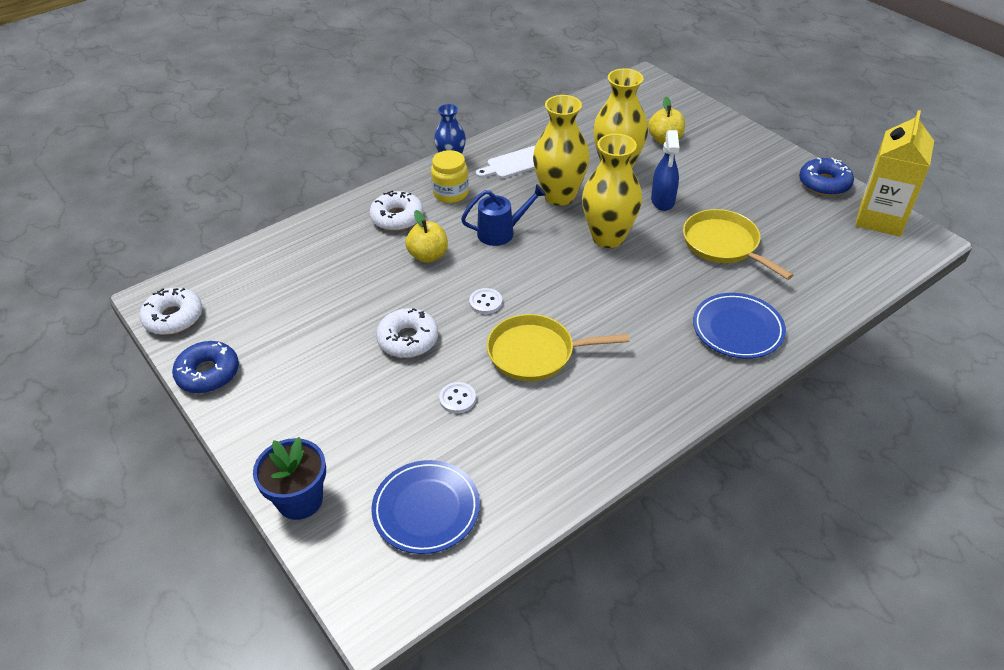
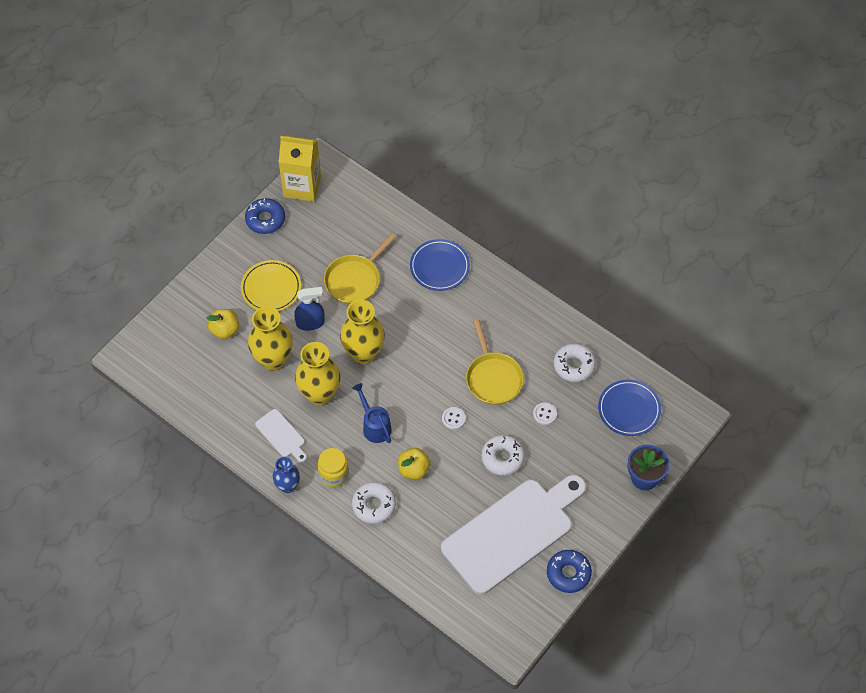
camera: 105 degrees left, 15 degrees up
white donut [140,288,202,335] -> white donut moved to [553,343,596,382]
none -> yellow plate [241,260,301,311]
none -> white cutting board [441,475,586,595]

